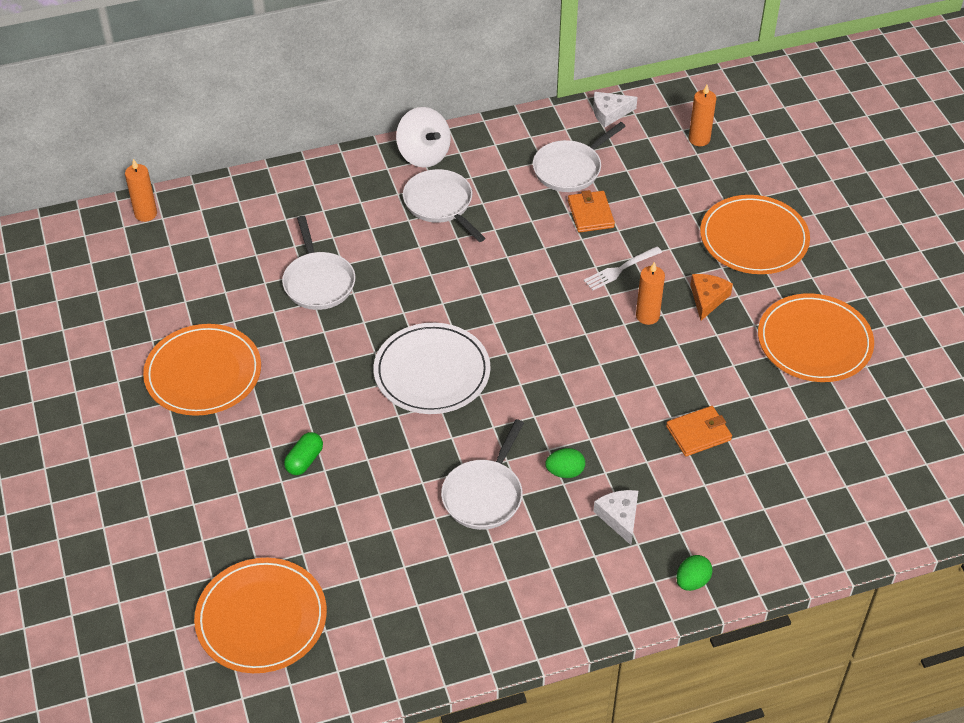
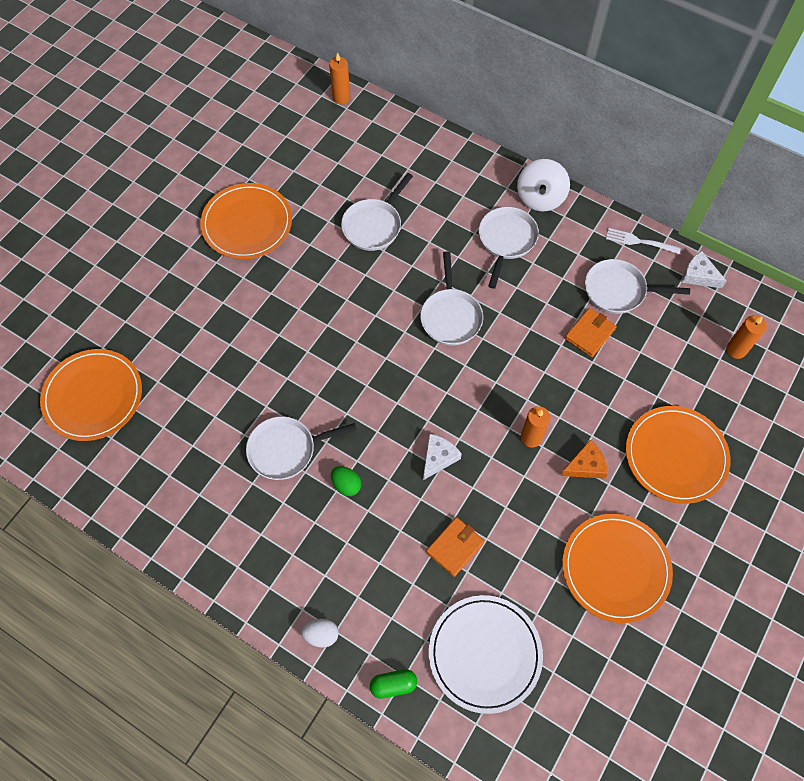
camera: 50 degrees right, 15 degrees up
green capsule [284,432,323,475] -> green capsule moved to [370,669,417,699]
white plate [373,323,491,414] -> white plate moved to [429,595,543,714]
white fork [584,247,662,290] -> white fork moved to [606,228,681,254]
white cheese [593,490,638,545] -> white cheese moved to [423,434,462,480]
orange wallet [666,406,732,456] -> orange wallet turned 75 degrees counterclockwise [426,517,485,577]
green egg [676,555,713,591] -> white egg [301,619,339,648]
none -> white pan [420,251,483,346]

